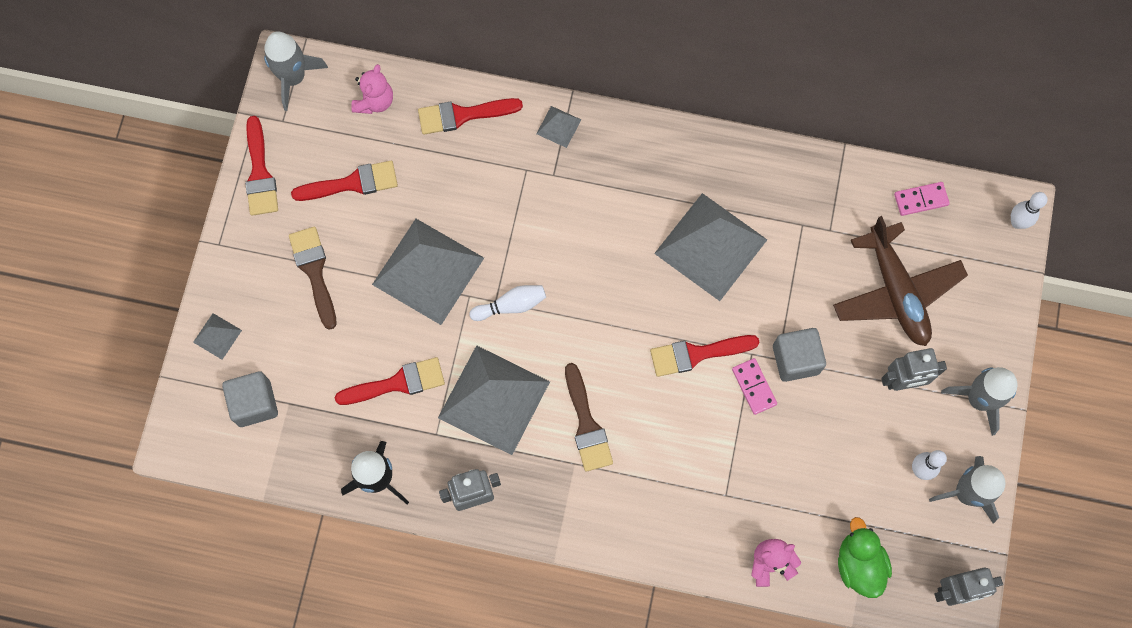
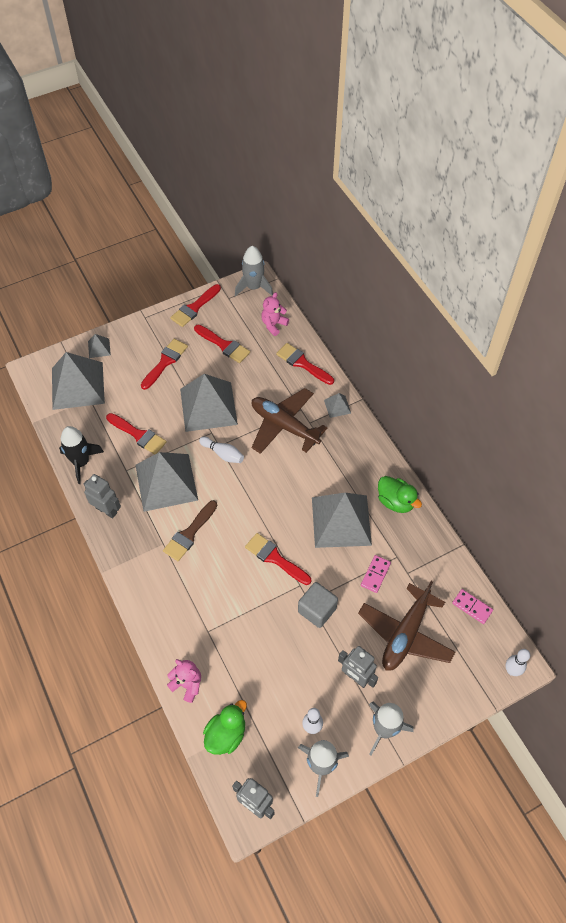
camera: 50 degrees right, 15 degrees down
grey cube [222,371,278,427] -> grey pyramid [52,352,105,410]
brown brush [289,227,336,330] -> red brush [141,339,188,390]
pink teddy bear [351,64,393,114] -> pink teddy bear turned 150 degrees clockwise [261,292,289,336]
pink domino [732,358,777,415] -> pink domino moved to [361,555,391,593]
none -> brown plane [252,388,327,454]
none -> green duck [378,476,422,513]

